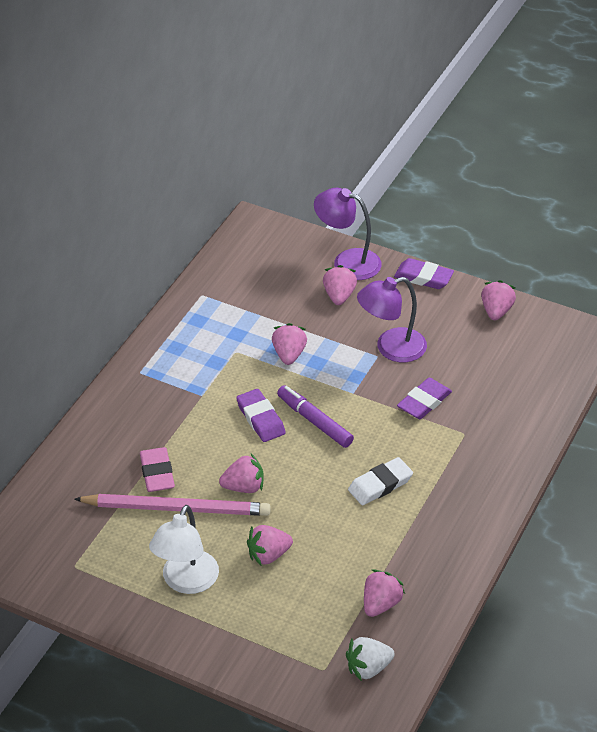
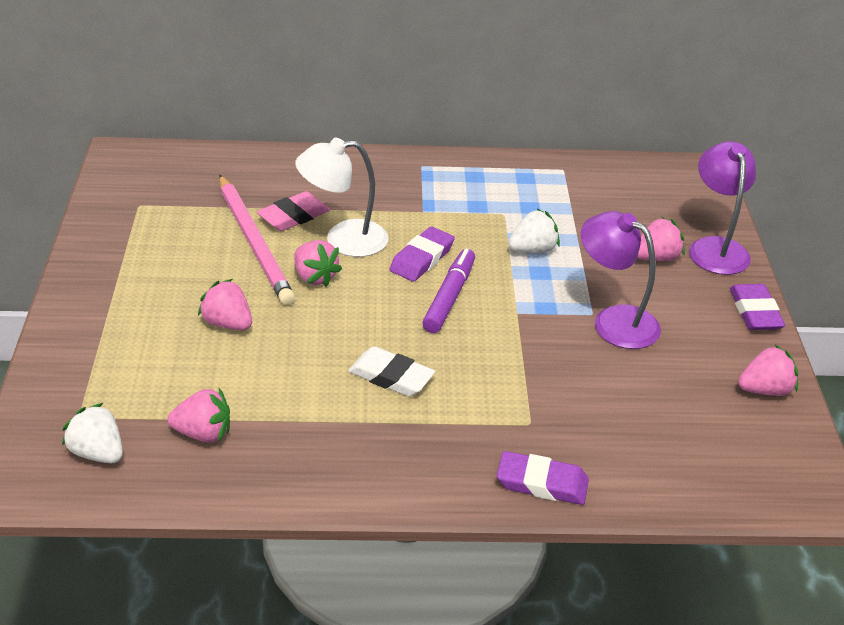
camera: 60 degrees right, 5 degrees down
white lamp [149,505,219,594] -> white lamp moved to [295,138,388,257]
pink strawberry [272,323,307,365] -> white strawberry [508,209,560,253]
purple eraser [397,378,452,419] -> purple eraser moved to [497,451,589,505]

